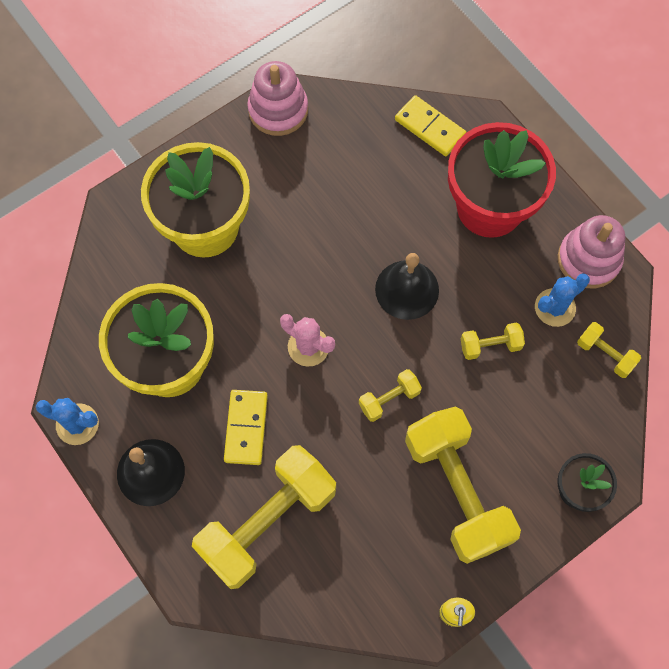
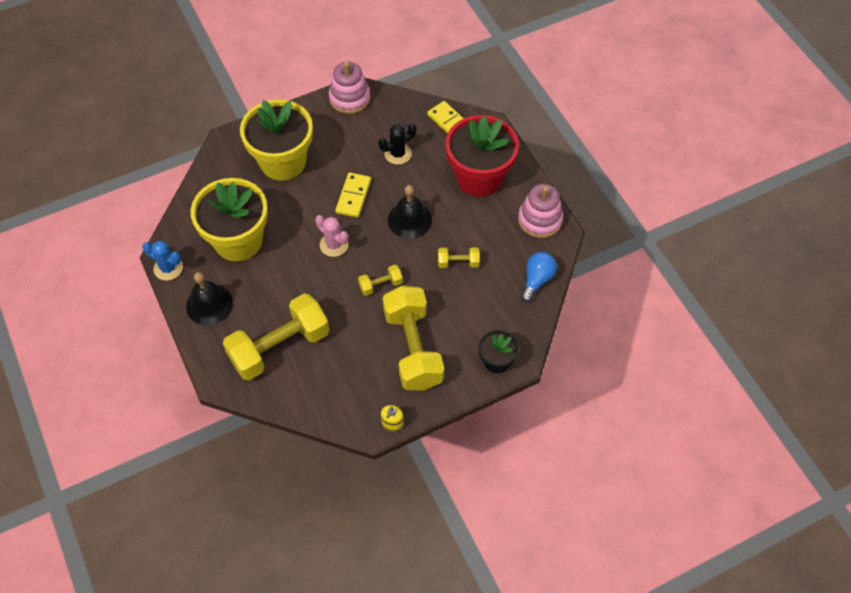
camera: 10 degrees right, 10 degrees down
yellow domino [224,390,268,465] -> yellow domino moved to [335,173,371,218]
blue cactus [535,273,590,327] -> none
yellow dumbbell [577,322,641,378] -> blue light bulb [520,252,557,302]
none -> black cactus [378,123,417,165]

